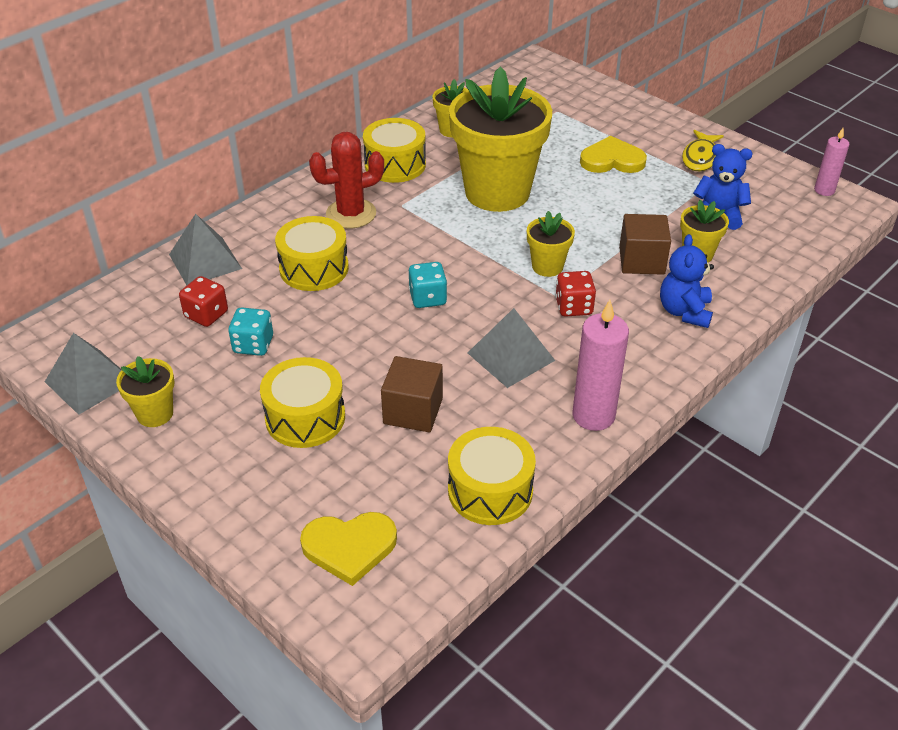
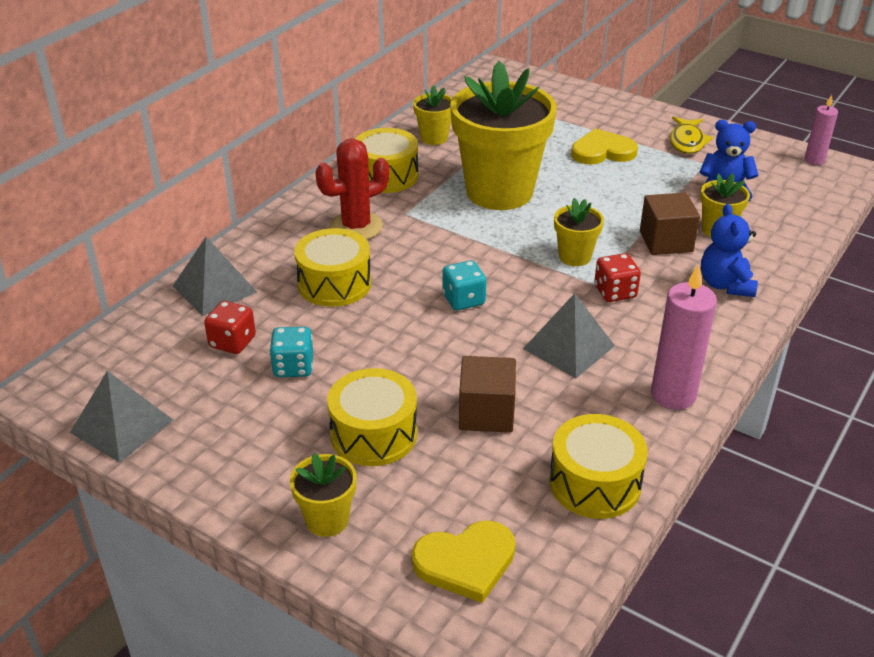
camera: 10 degrees left, 5 degrees down
yellow flower pot [116,356,175,427] -> yellow flower pot moved to [290,453,356,537]

